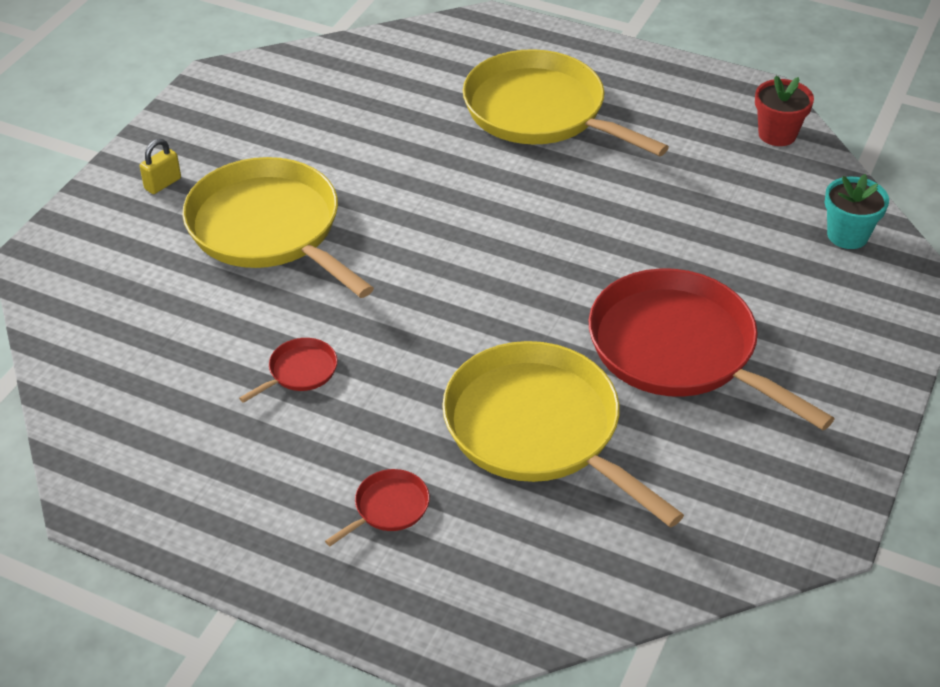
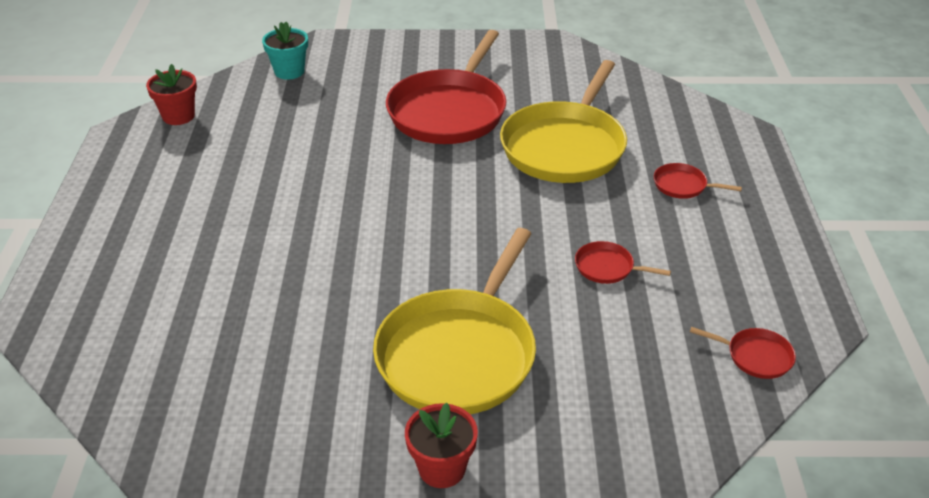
camera: 115 degrees left, 5 degrees down
yellow padlock [140,139,181,194] -> red flower pot [405,403,478,488]
yellow pan [463,49,669,156] -> none
none -> red pan [690,327,796,379]

